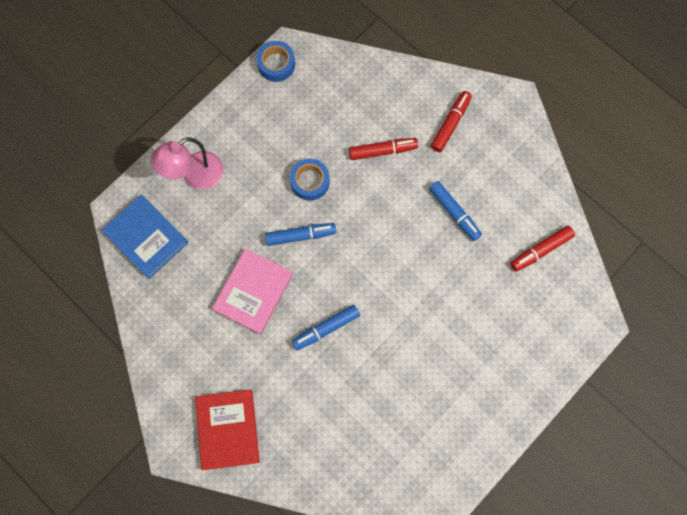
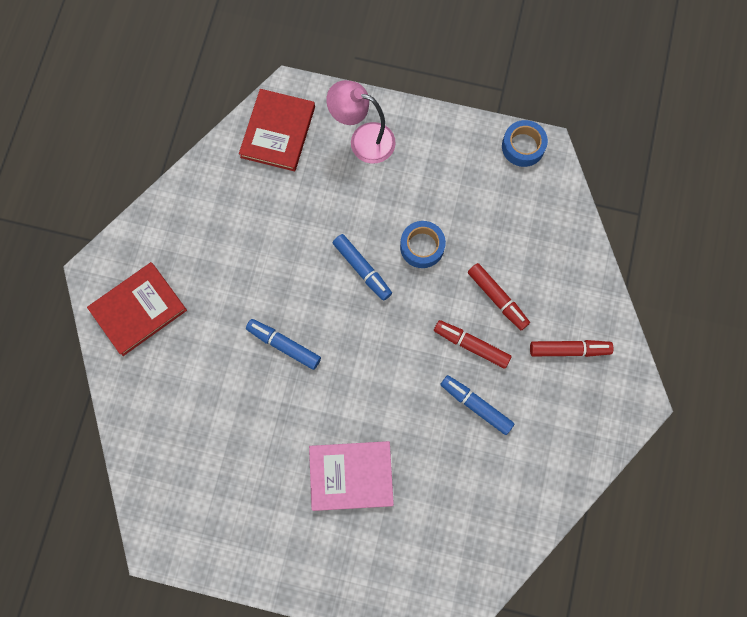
camera: 60 degrees right, 0 degrees up
blue book [102,195,188,279] -> red book [239,89,315,171]
pink book [212,248,293,334] -> pink book moved to [309,441,394,511]
blue marker [429,181,482,241] -> blue marker turned 105 degrees clockwise [440,375,514,435]
red marker [510,226,575,271] -> red marker moved to [434,320,512,369]

